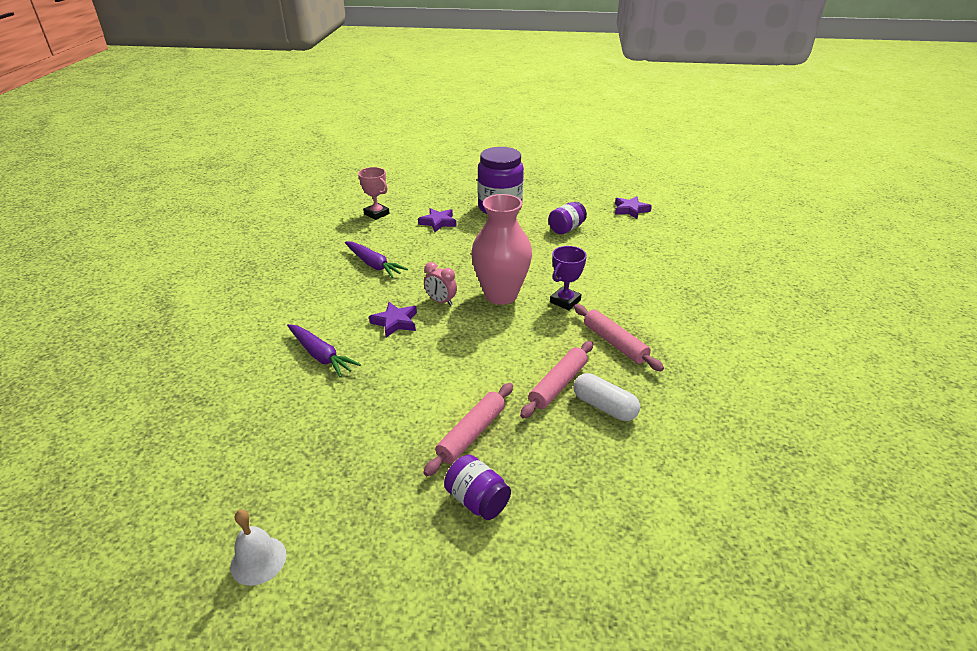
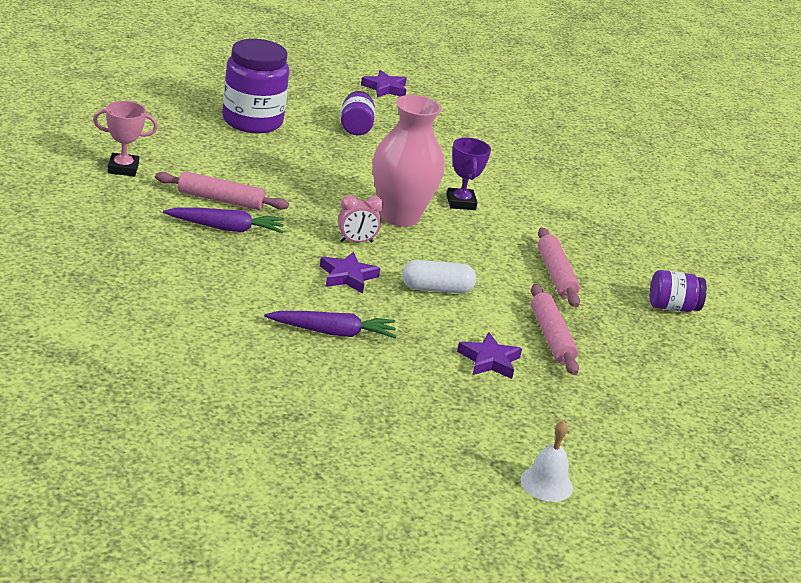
camera: 50 degrees left, 5 degrees down
purple star [418,208,457,232] -> purple star moved to [457,332,522,379]
purple jar [444,455,511,520] -> purple jar moved to [650,270,707,312]
white capsule [573,373,640,421] -> white capsule moved to [402,260,476,293]
pink rolling pin [574,304,664,371] -> pink rolling pin moved to [155,171,289,210]

